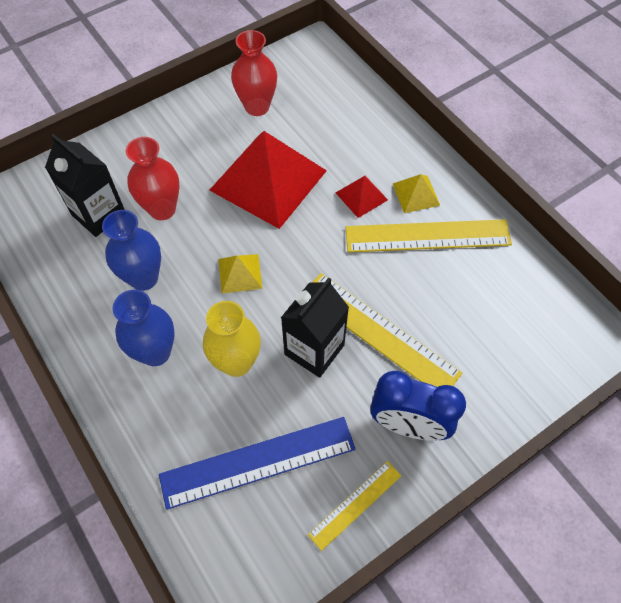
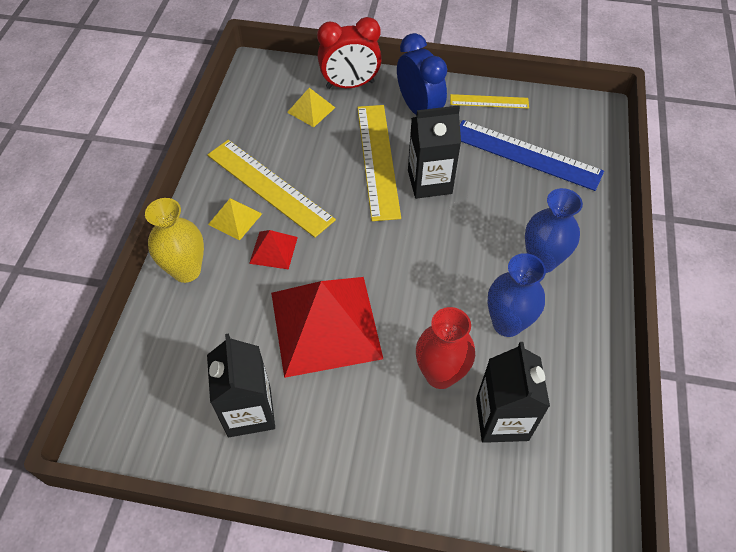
camera: 135 degrees left, 5 degrees down
yellow vase [203,301,261,377] -> yellow vase moved to [145,198,204,283]
yellow pyramid [219,254,263,294] -> yellow pyramid moved to [287,88,335,127]
red vase [231,30,277,116] -> black carton [207,334,275,437]
none -> red clock [317,17,382,89]

